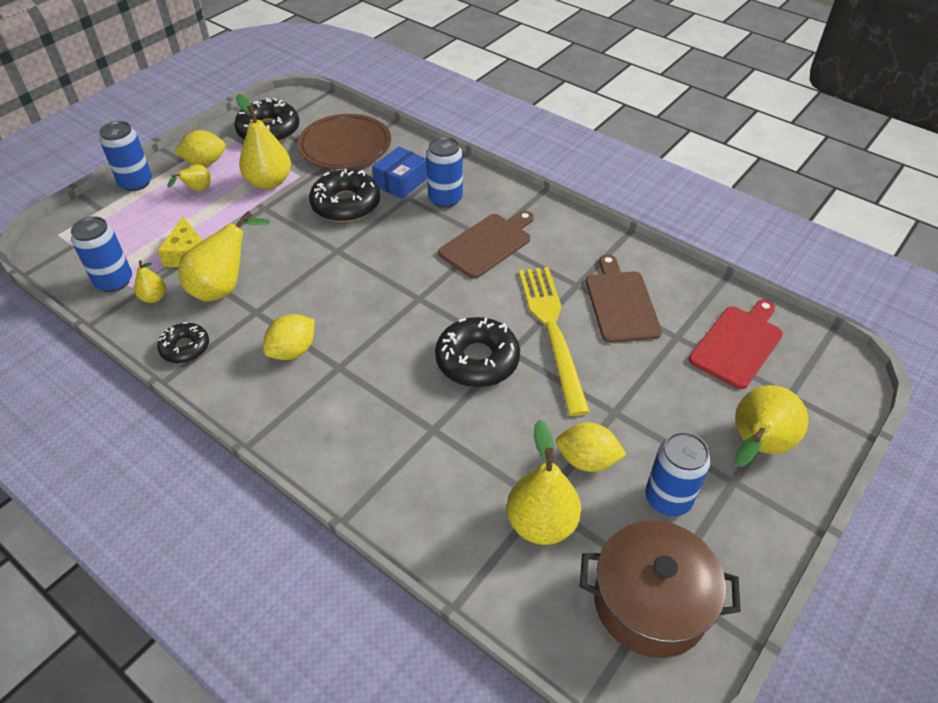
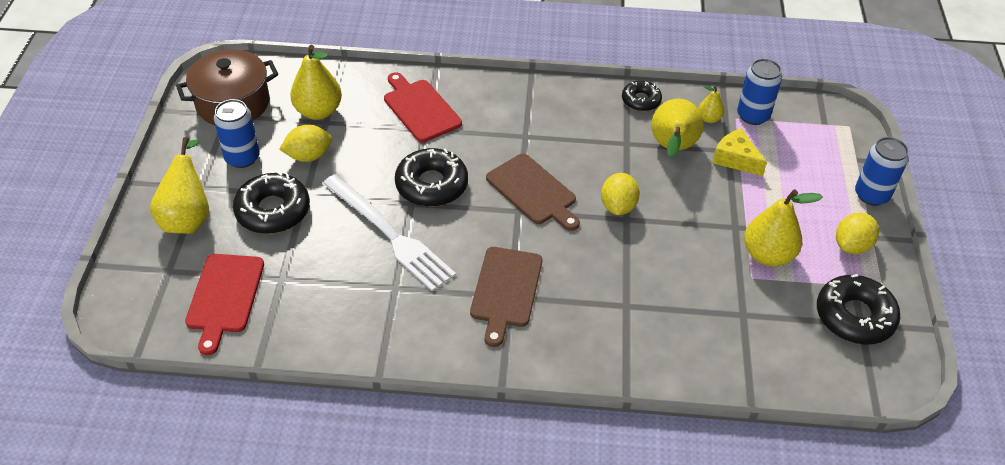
camera: 145 degrees right, 0 degrees up
yellow pear [167,164,211,191] -> none
yellow lemon [263,314,314,360] -> yellow lemon moved to [601,173,640,215]
brown plate [298,114,391,169] -> none
black donut [309,169,380,222] -> black donut moved to [233,171,310,234]
blue box [372,147,427,199] -> none
blue can [426,137,463,208] -> none
yellow fork [519,267,590,416] -> white fork [323,174,456,292]
brown cutting board [586,254,662,343] -> brown cutting board moved to [486,154,580,231]
none -> red cutting board [384,72,462,142]

